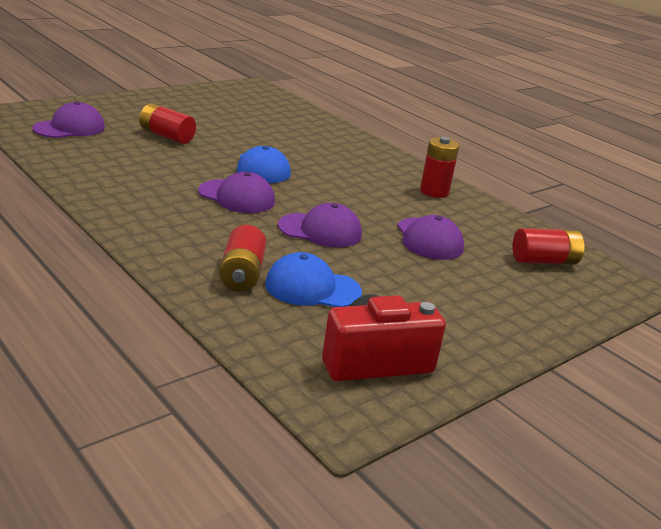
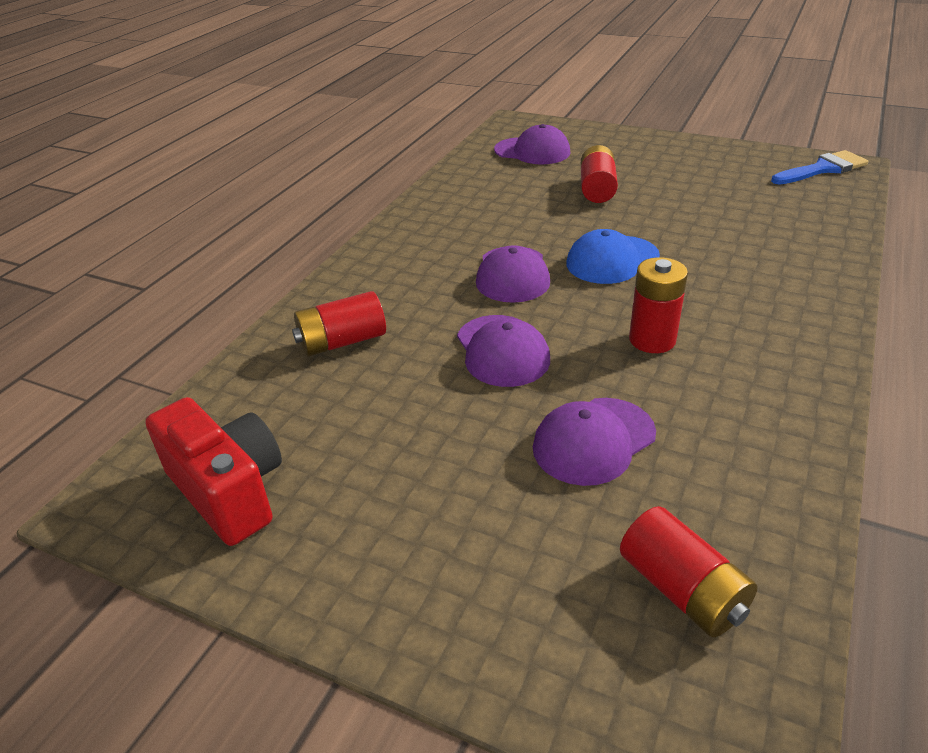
camera: 70 degrees right, 10 degrees up
blue cap [265,252,362,307] -> none
red battery [420,137,459,198] -> red battery moved to [629,257,688,353]
none -> blue brush [771,150,868,185]

